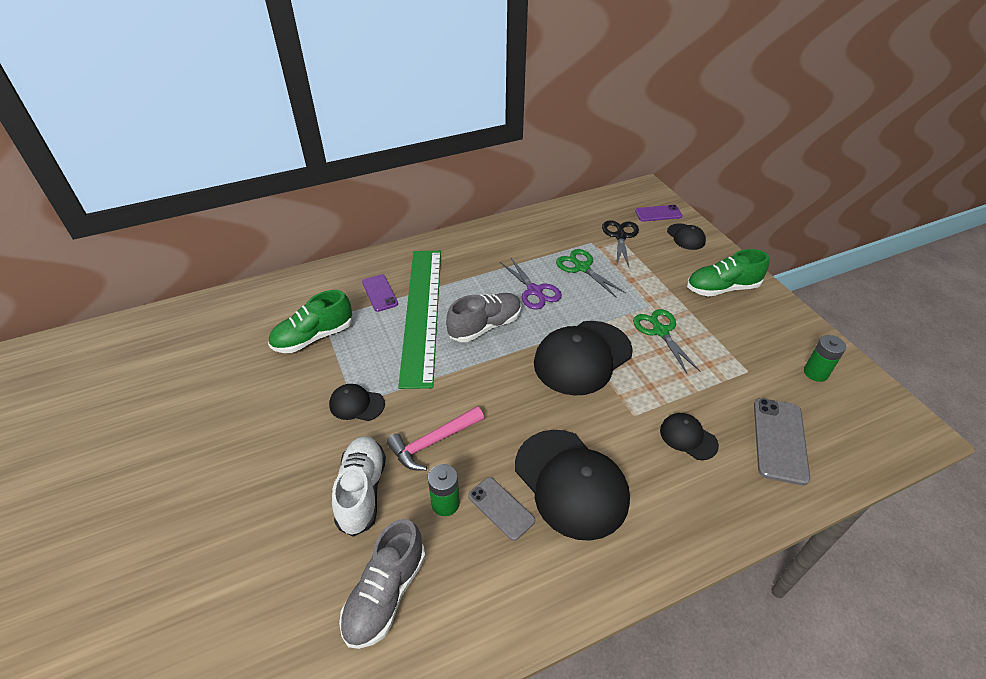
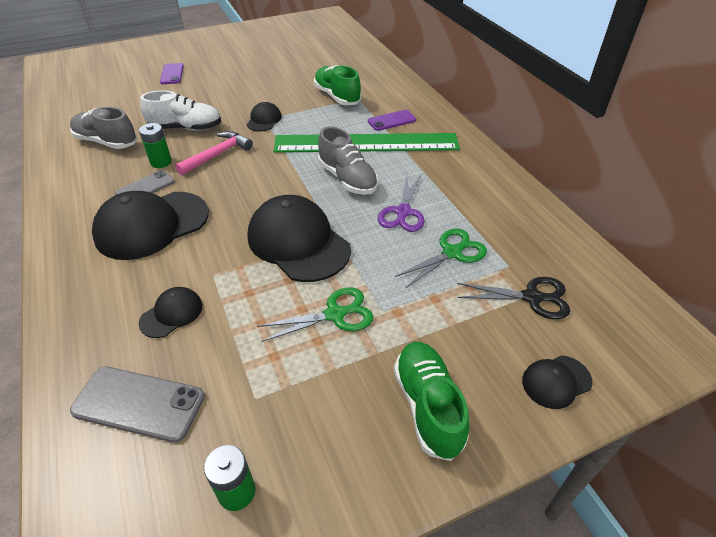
camera: 90 degrees right, 0 degrees up
pink hammer [386,406,484,471] -> pink hammer turned 75 degrees clockwise [175,131,253,175]
purple scissors [500,257,562,310] -> purple scissors turned 45 degrees counterclockwise [377,175,425,232]
purple phone [635,205,683,222] -> purple phone moved to [160,63,184,84]

